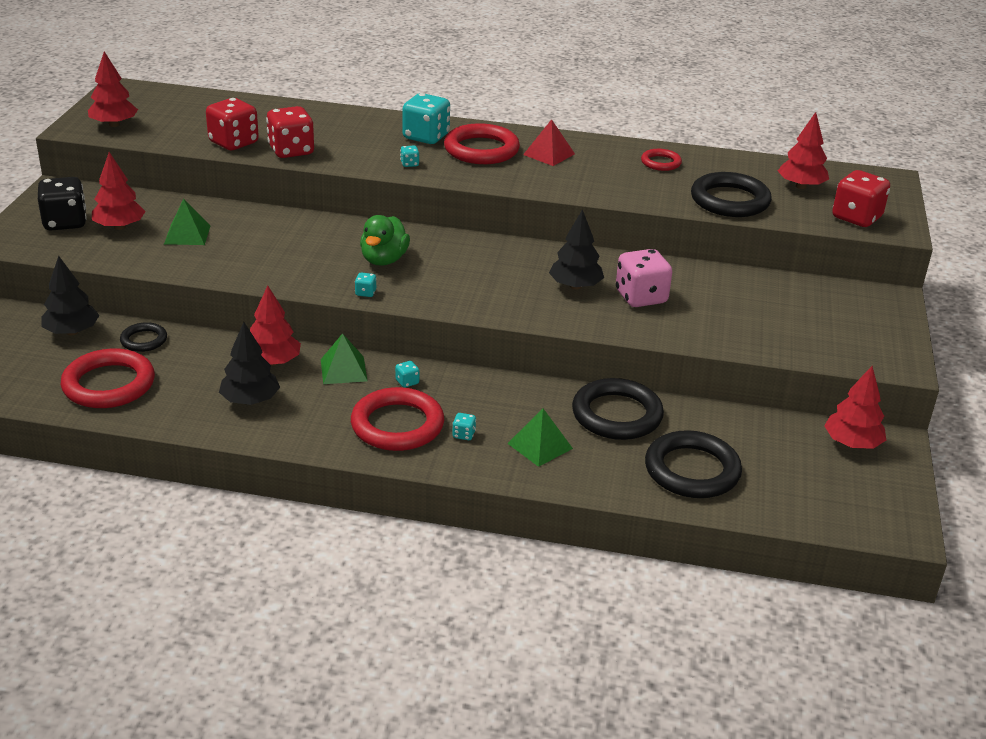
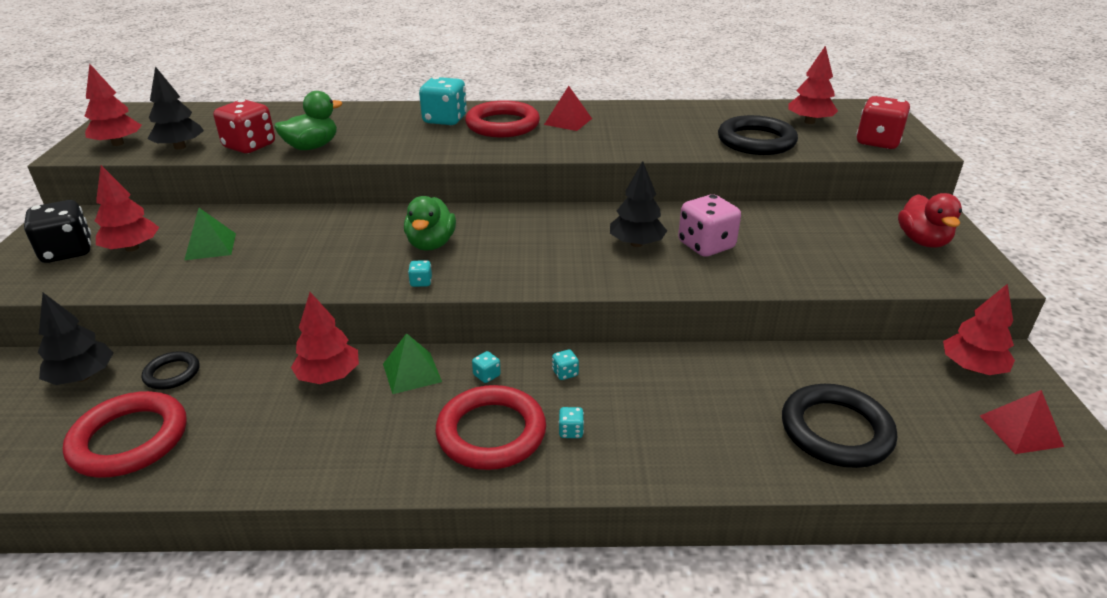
camera: 10 degrees left, 0 degrees up
black tree [219,322,280,405] -> black tree moved to [147,66,204,150]
red dice [266,106,314,158] -> green duck [274,91,342,150]
turquoise dice [400,146,419,167] -> turquoise dice moved to [552,349,579,380]
green pyramid [507,409,573,467] -> none
black ring [572,378,664,440] -> none
red ring [641,149,682,171] -> none
none -> red duck [898,193,962,248]
none -> red pyramid [980,390,1064,454]

